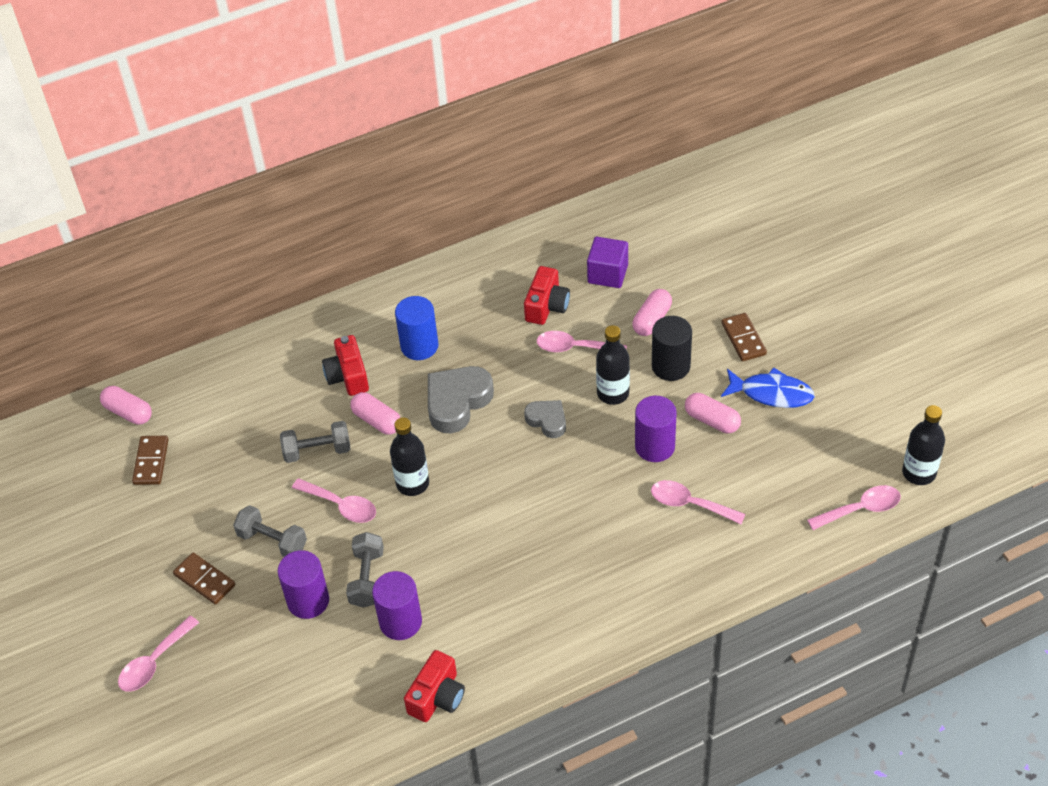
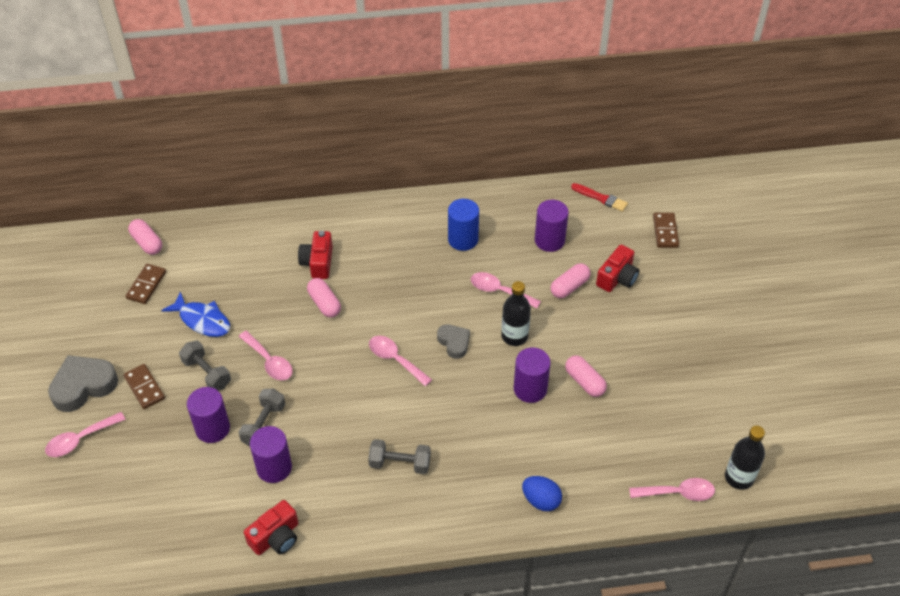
camera: 15 degrees right, 0 degrees up
grey dumbbell [280,421,350,463] -> grey dumbbell moved to [368,439,431,474]
black bottle [390,417,429,496] -> none
blue cylinder [395,296,438,360] -> blue cylinder moved to [448,199,479,251]
grey heart [428,366,494,433] -> grey heart moved to [48,355,118,412]
red camera [524,266,570,325] -> red camera moved to [596,244,639,292]
purple cube [587,237,628,288] -> purple cylinder [535,200,569,252]
pink spoon [651,480,746,524] -> pink spoon moved to [369,336,432,386]
black cylinder [652,316,692,381] -> none
brown domino [721,313,767,362] -> brown domino moved to [653,213,679,248]
blue fish [721,368,815,408] -> blue fish moved to [161,292,230,337]
none -> blue egg [522,476,562,511]
none -> red brush [571,183,628,212]

